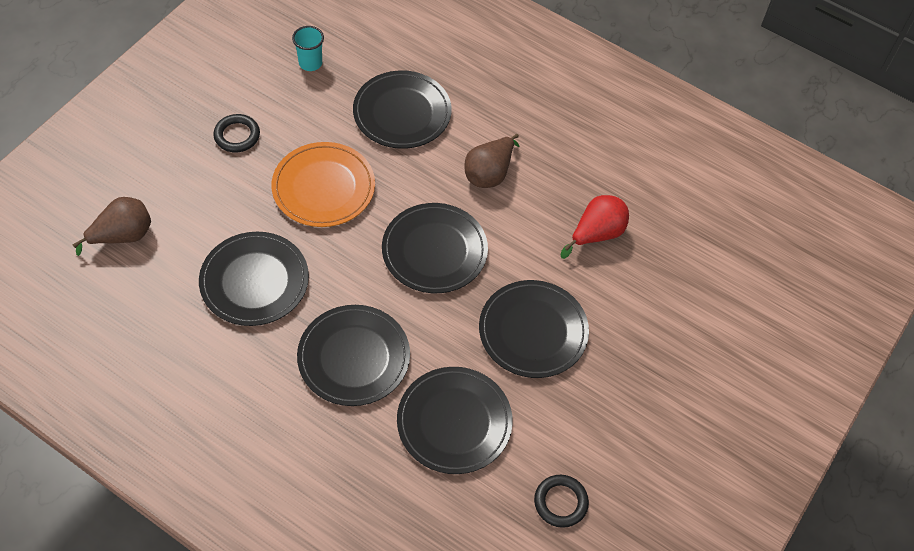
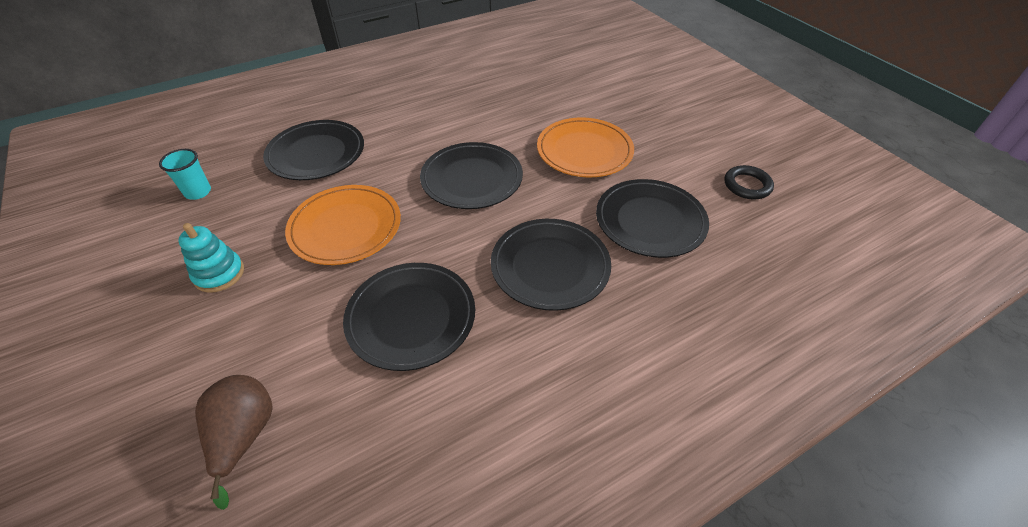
camera: 60 degrees left, 10 degrees down
black ring [213,114,260,152] -> turquoise stacking toy [178,223,244,293]
brown pear [464,134,520,188] -> none
black plate [479,280,589,378] -> orange plate [537,118,634,177]
red pear [561,195,629,259] -> none

